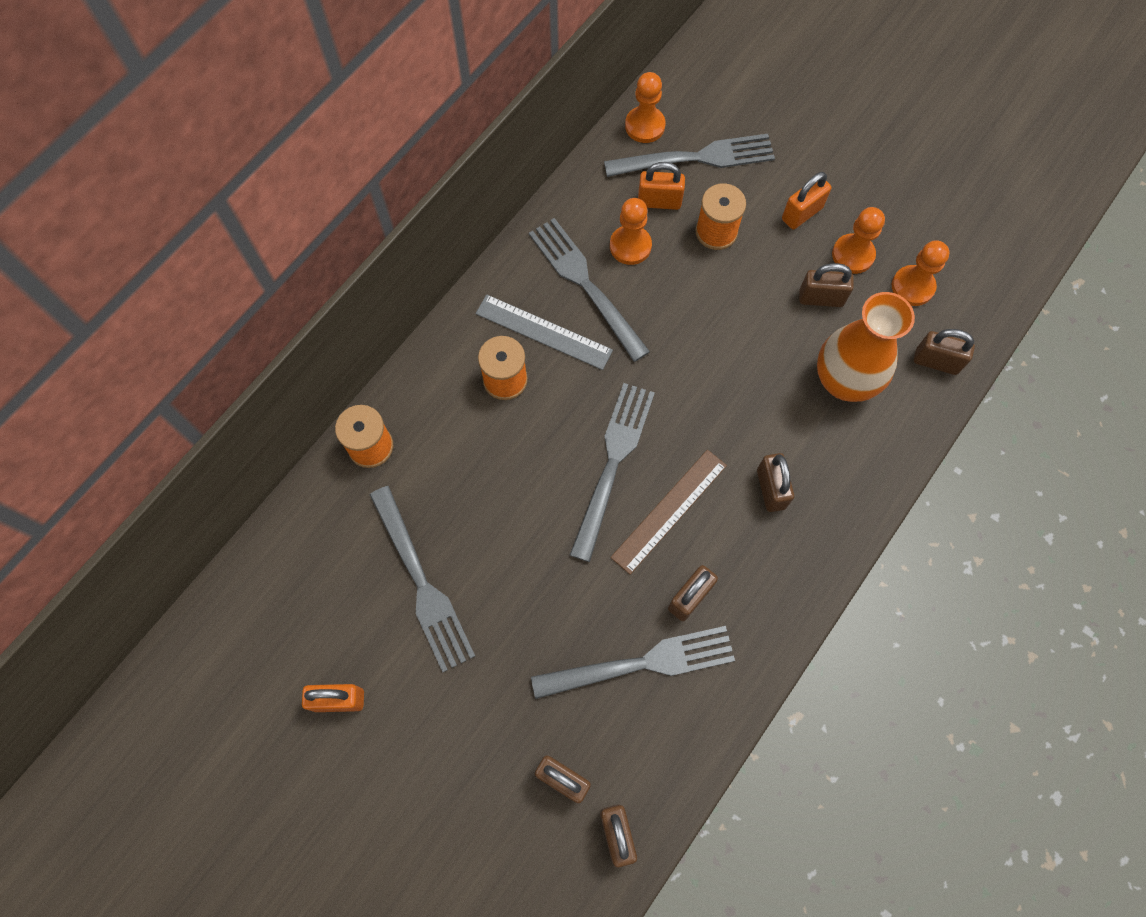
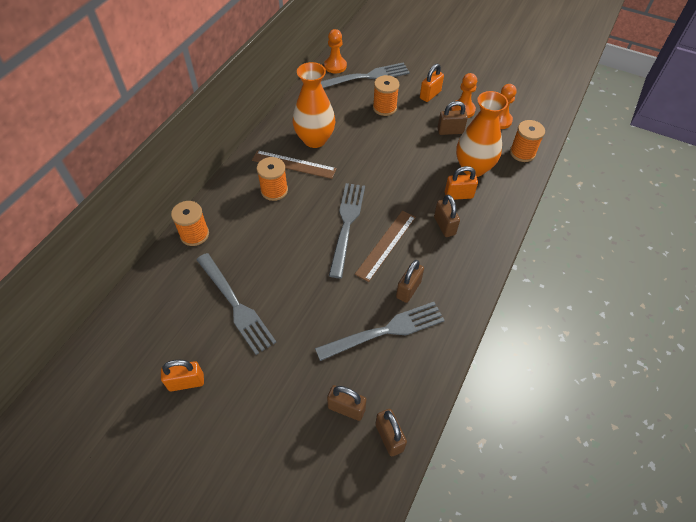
camera: 10 degrees left, 15 degrees down
grey ruler [476,294,613,370] -> brown ruler [252,150,337,179]
grey fork [529,218,650,362] -> orange vase [293,62,335,148]
orange pawn [610,198,652,265] -> none
orange padlock [638,162,685,210] -> orange padlock moved to [445,166,478,200]
brown padlock [914,329,975,375] -> orange spool [510,120,545,162]

